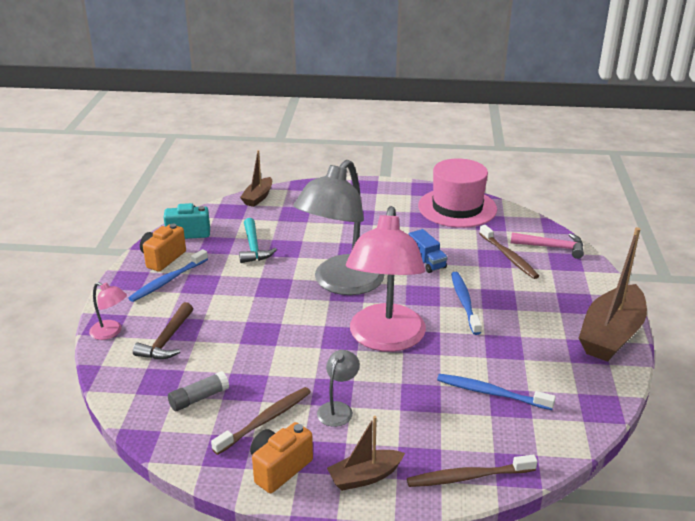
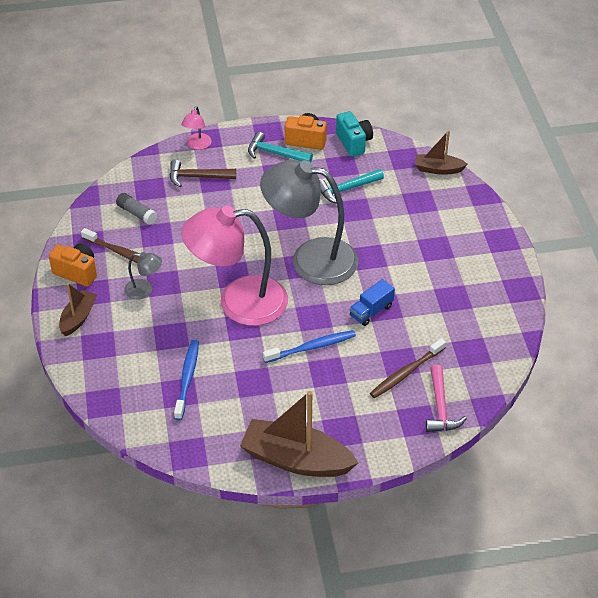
camera: 75 degrees right, 15 degrees up
blue toothbrush [128,249,208,302] -> turquoise hammer [248,132,313,162]
brown boat [327,416,405,491] -> brown boat turned 60 degrees clockwise [59,283,97,336]
brown toothbrush [407,455,537,487] -> none
pink hat [418,158,497,228] -> none

